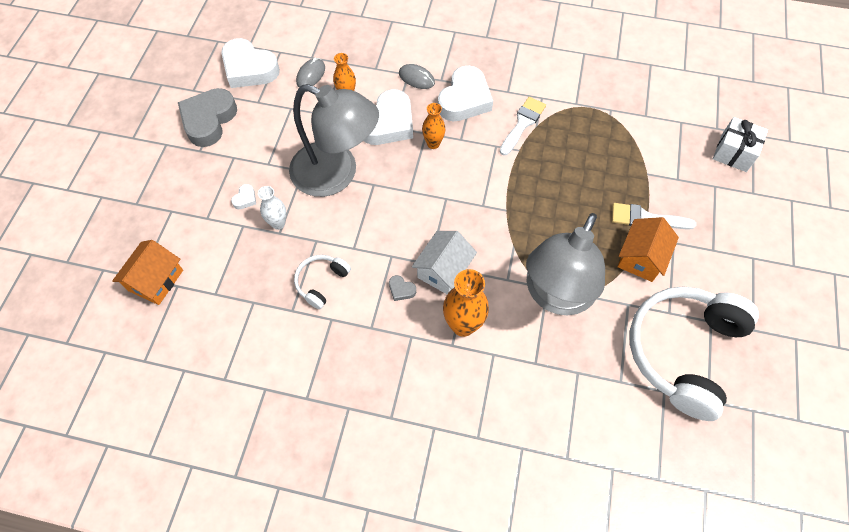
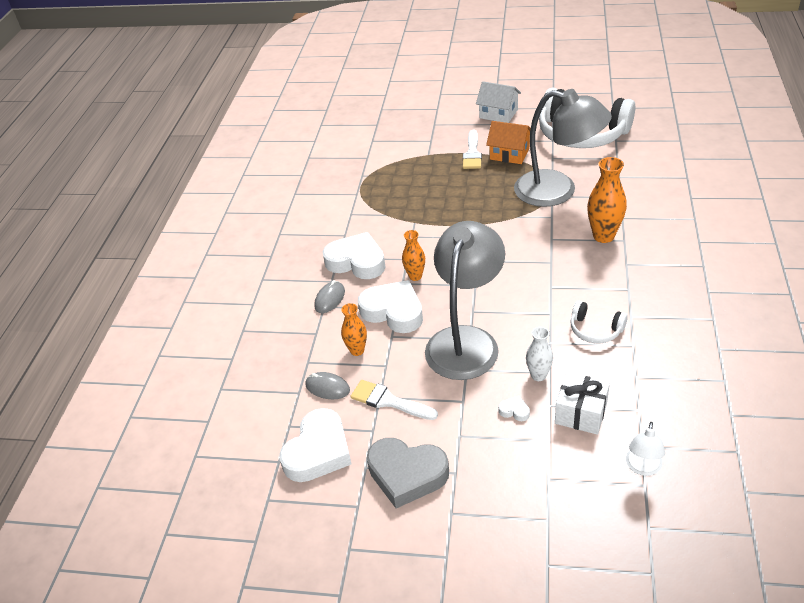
camera: 90 degrees left, 20 degrees down
orange house [112,240,183,305] -> white lamp [626,422,665,476]
grey heart [389,275,416,301] -> none
white house [412,231,477,294] -> white house moved to [476,81,521,123]
white brush [500,97,546,156] -> white brush moved to [350,380,438,420]
white gift [713,117,768,172] -> white gift moved to [555,372,610,435]

